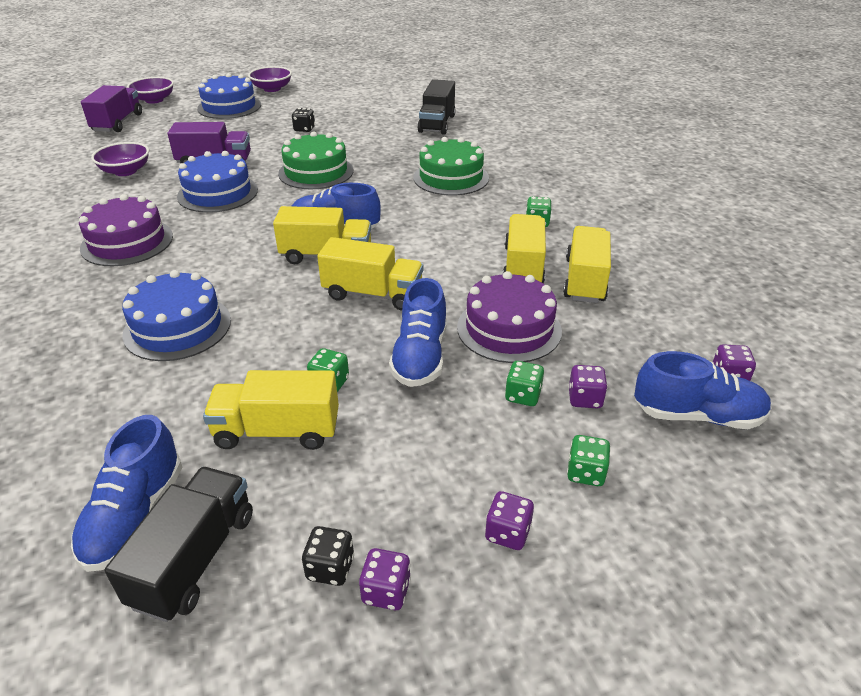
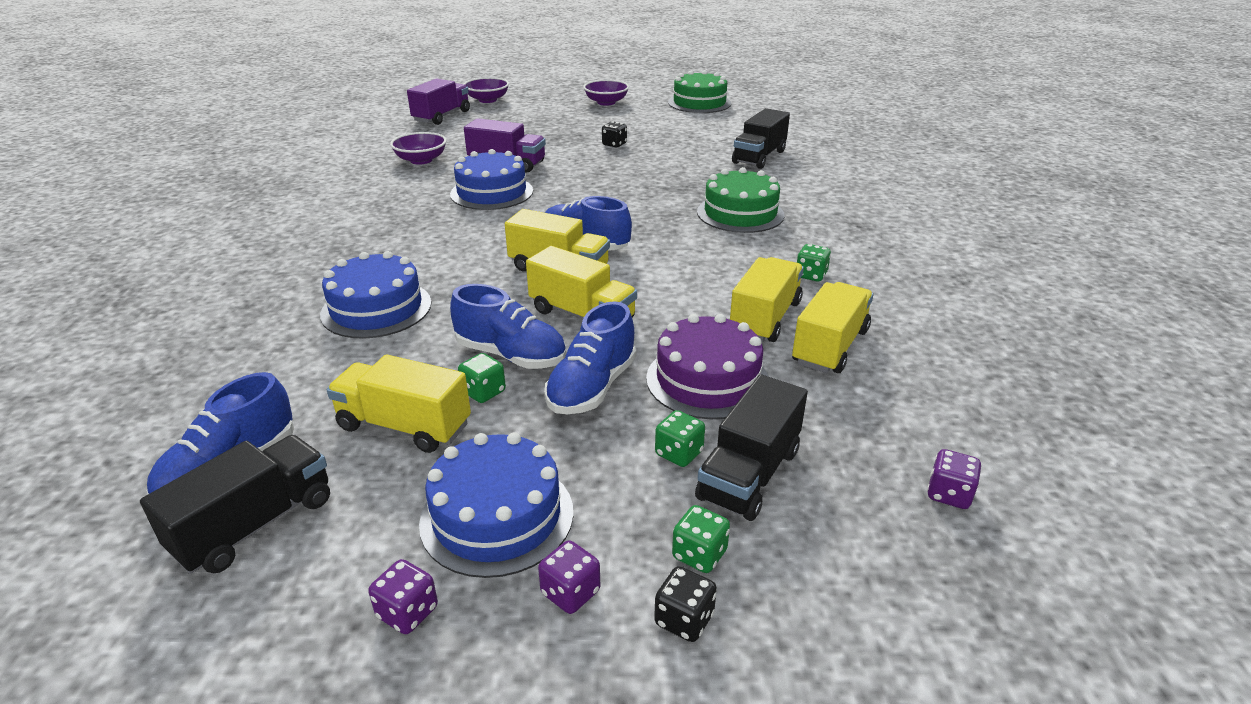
camera: 20 degrees right, 5 degrees down
purple cake [79,194,173,266] -> none
blue cake [197,73,261,119] -> blue cake moved to [419,432,573,578]
green cake [278,131,353,189] -> green cake moved to [668,70,731,113]
black dice [302,526,354,586] -> black dice moved to [654,566,717,642]
purple dice [568,365,608,409] -> black truck [695,374,808,521]
blue shoe [634,351,772,429] -> blue shoe moved to [450,284,566,369]

